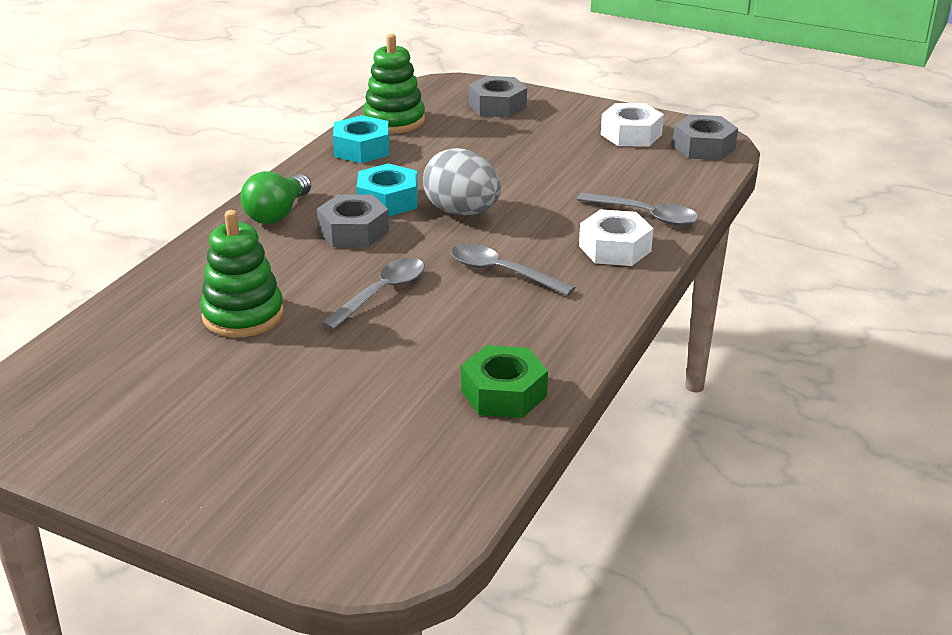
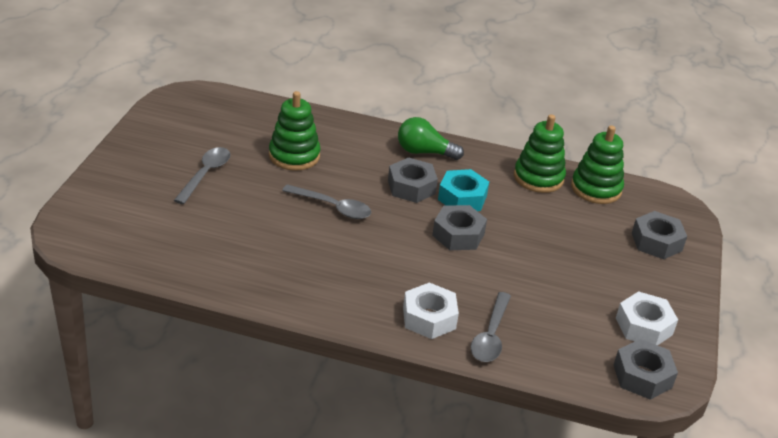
camera: 75 degrees right, 5 degrees up
turquoise nut [333,115,389,163] -> green stacking toy [514,115,566,193]
grey egg [423,148,501,216] -> grey nut [432,205,487,250]
grey spoon [451,244,576,296] -> grey spoon moved to [174,147,231,204]
green nut [461,345,548,418] -> none

